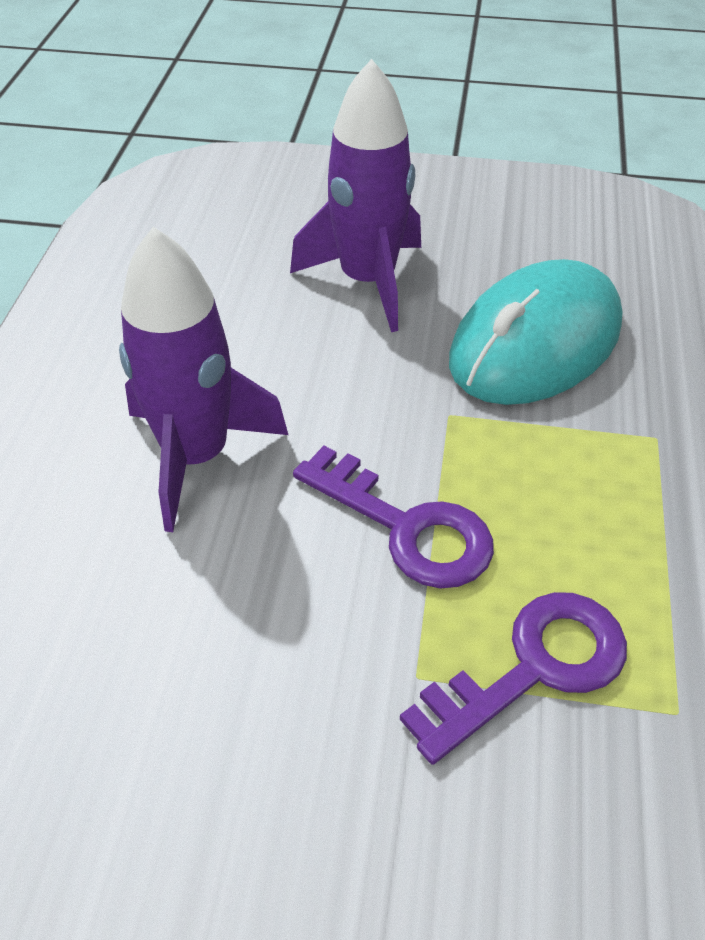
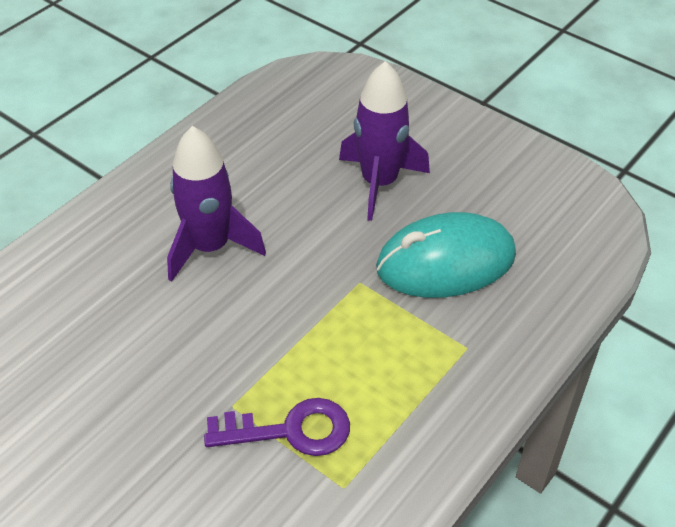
camera: 30 degrees right, 0 degrees up
purple key [293,446,494,588] -> none

